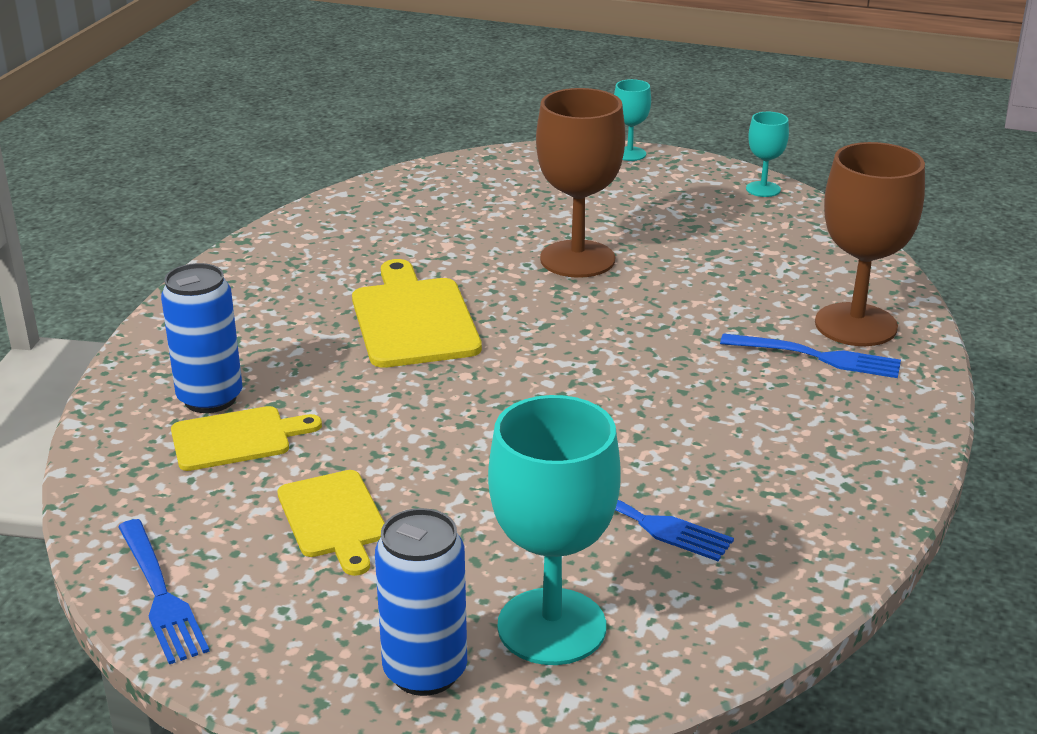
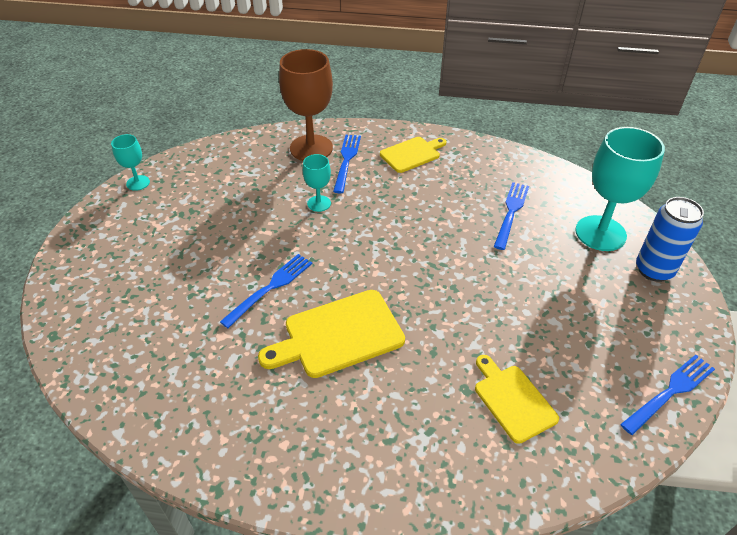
camera: 100 degrees left, 15 degrees up
blue can [161,263,243,413] -> none
yellow cutting board [277,470,385,576] -> yellow cutting board moved to [380,137,446,173]
brown goblet [536,88,625,278] -> none
turquoise goblet [614,79,651,161] -> turquoise goblet moved to [303,154,331,212]
none -> blue fork [220,254,312,328]

